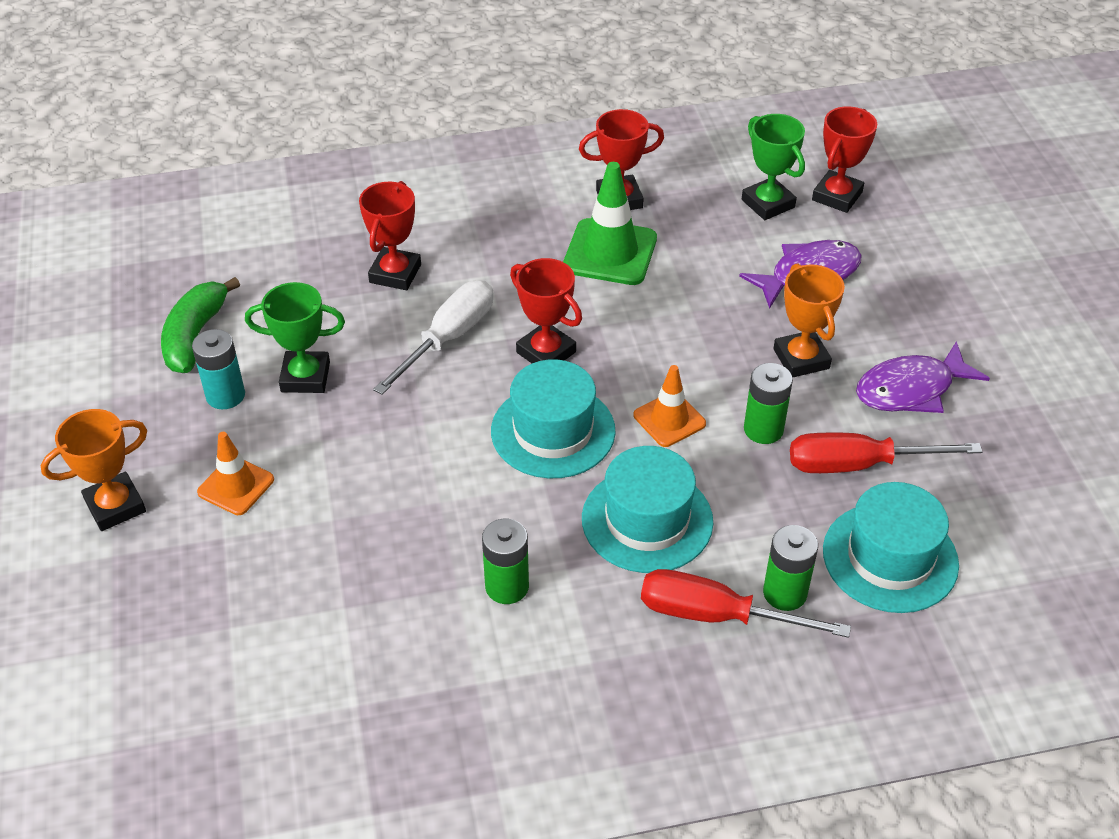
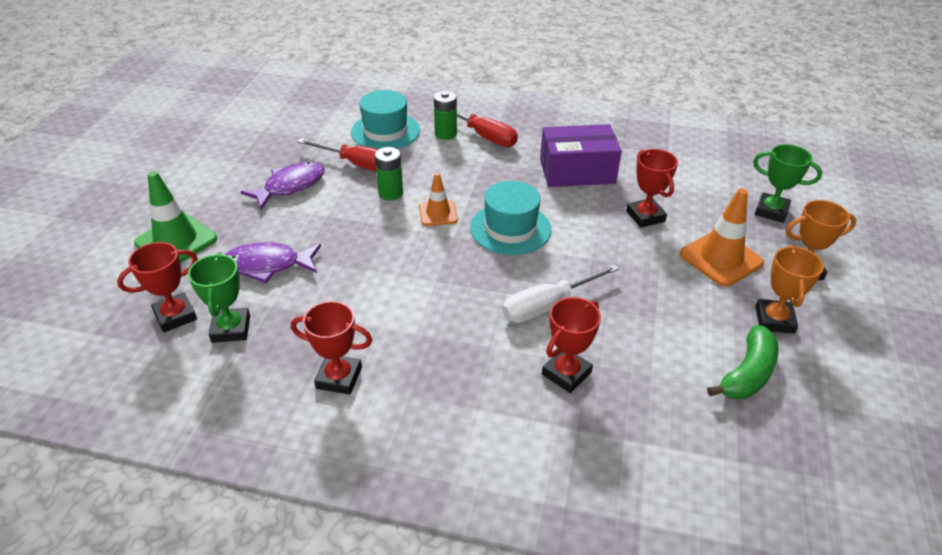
camera: 155 degrees left, 5 degrees down
turquoise battery [192,329,245,409] -> none
orange traffic cone [197,432,274,515] -> orange traffic cone [680,188,764,287], size x1.63
green trophy [245,282,345,393] -> green trophy moved to [753,144,822,223]
green battery [482,519,529,604] -> purple box [540,124,622,187]
red trophy [510,258,582,363] -> red trophy moved to [626,149,678,228]
green traffic cone [563,162,657,285] -> green traffic cone moved to [134,171,217,263]
turquoise hat [582,446,713,573] -> none
orange trophy [773,263,845,378] -> orange trophy moved to [755,245,824,334]
purple fish [856,341,990,413] -> purple fish turned 45 degrees counterclockwise [241,162,325,209]

